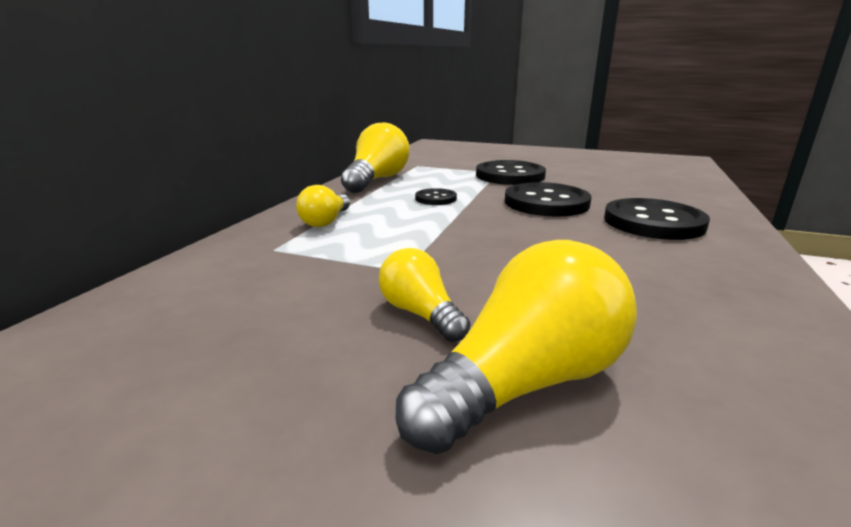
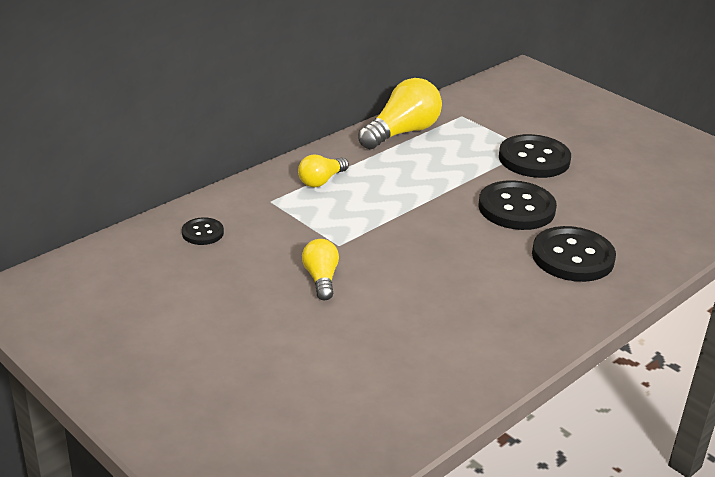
camera: 25 degrees right, 10 degrees up
yellow light bulb [396,240,637,454] -> none
black button [415,188,457,205] -> black button moved to [182,217,224,245]

